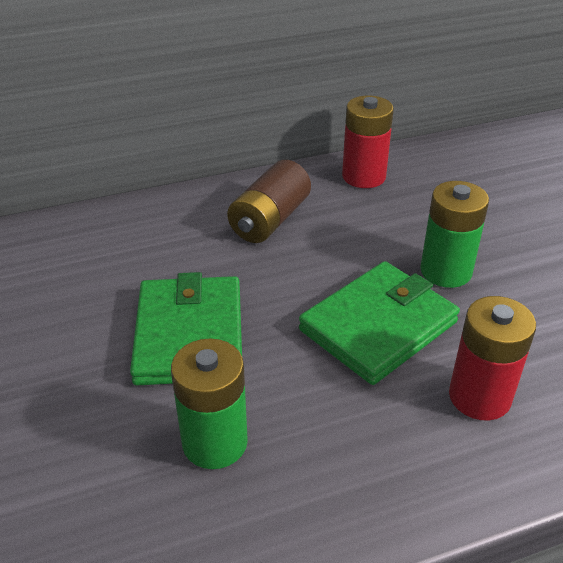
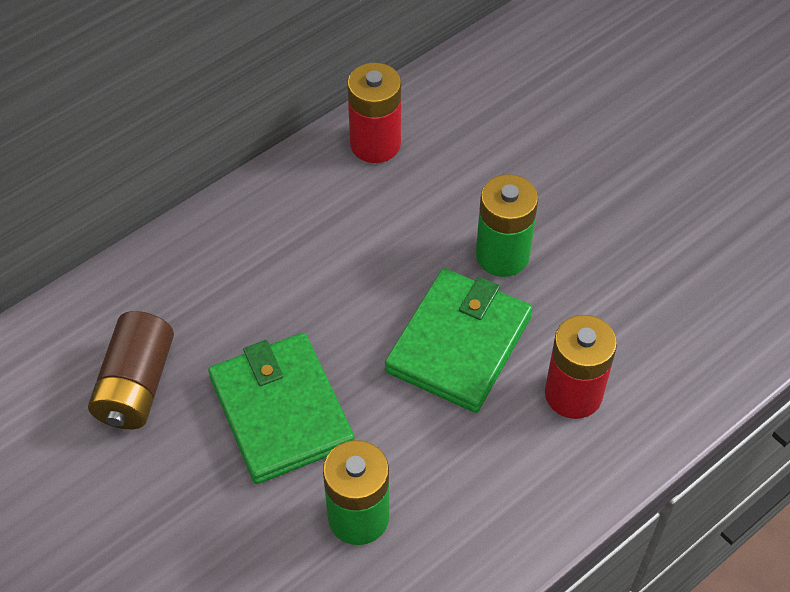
camera: 20 degrees left, 15 degrees up
brown battery [227,160,311,243] -> brown battery moved to [88,311,174,429]

